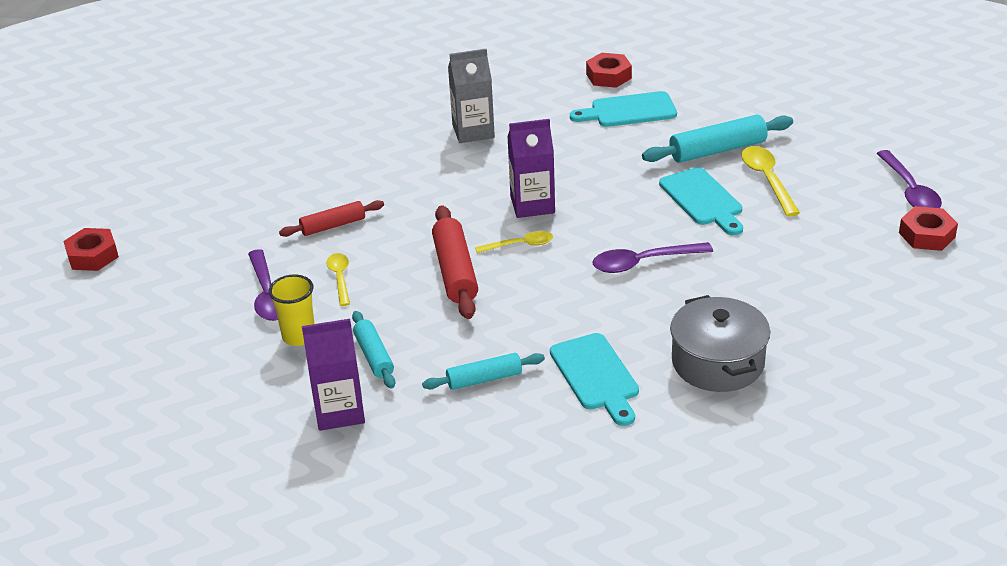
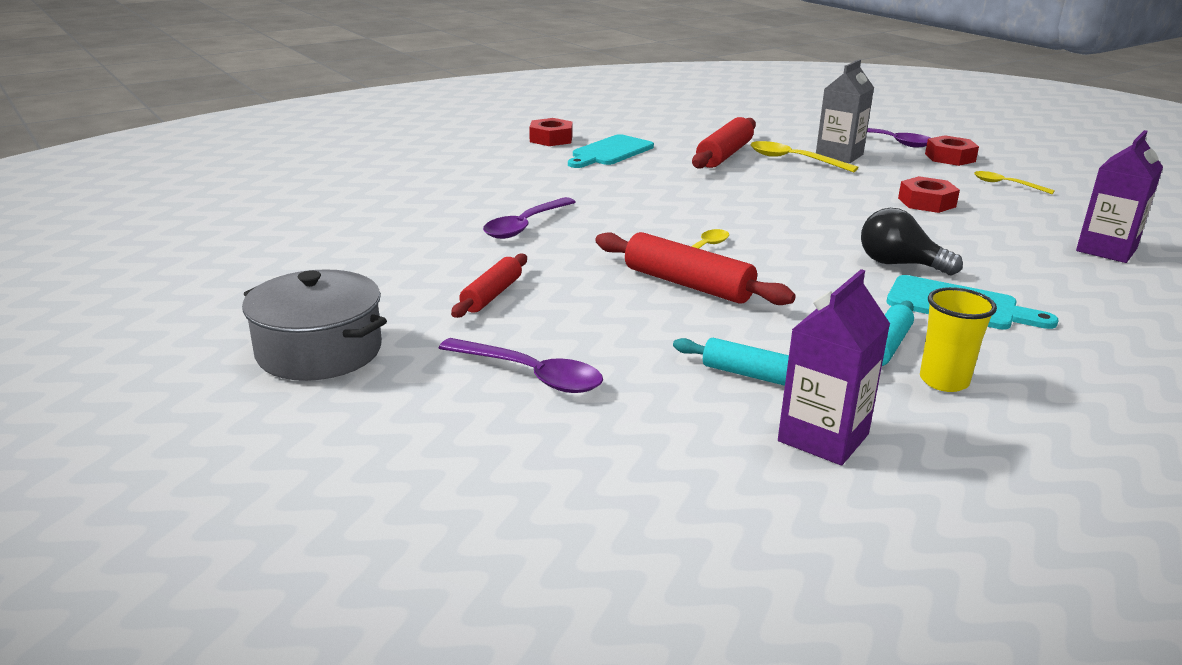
camera: 45 degrees left, 10 degrees down
red nut [63,228,119,271] -> red nut moved to [898,176,960,213]
yellow cup [268,274,315,346] -> yellow cup moved to [920,287,997,392]
yellow spoon [327,253,350,306] -> yellow spoon moved to [974,171,1055,194]
grey carton [448,49,495,143] -> grey carton moved to [816,59,874,163]
purple carton [507,119,555,218] -> purple carton moved to [1076,130,1163,263]
purple spoon [593,242,713,273] -> purple spoon moved to [483,197,575,239]
turquoise rolling pin [642,115,793,163] -> red rolling pin [692,117,756,169]
turquoise cutting board [659,167,743,236] -> none
grey pot [670,295,770,392] -> grey pot moved to [242,269,387,381]
none -> black light bulb [861,208,963,276]

